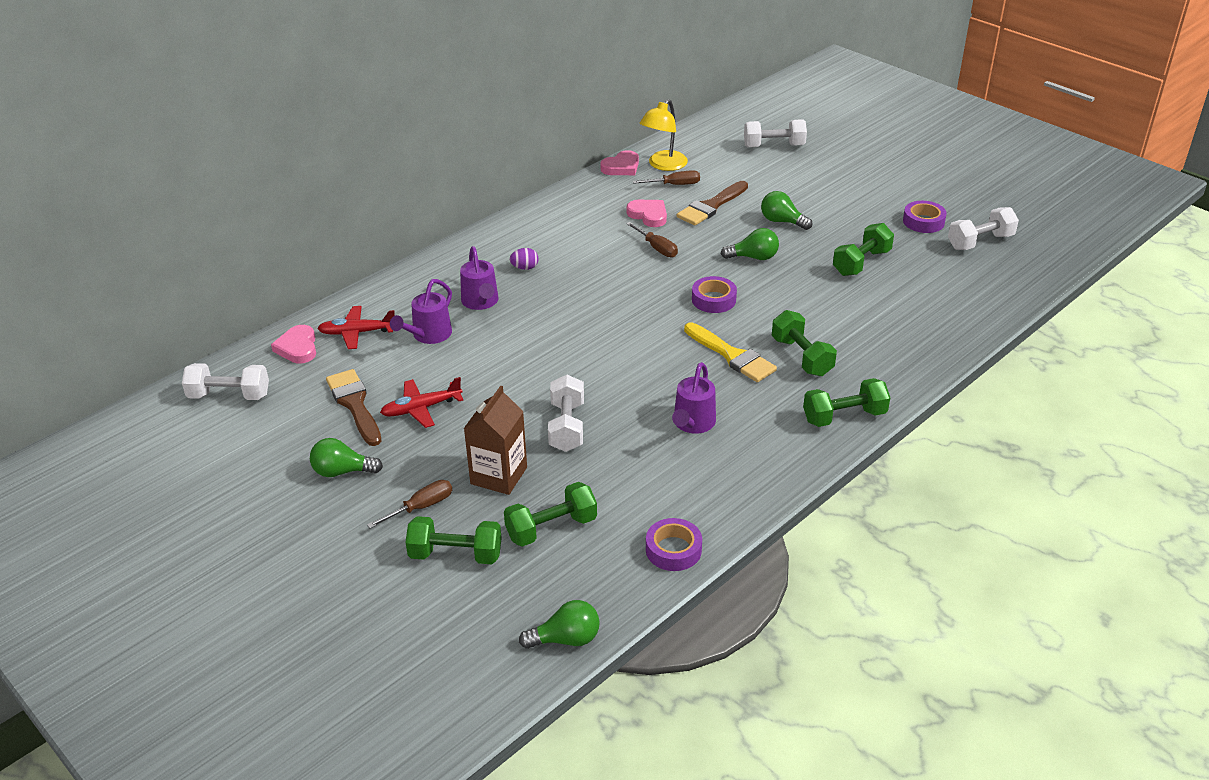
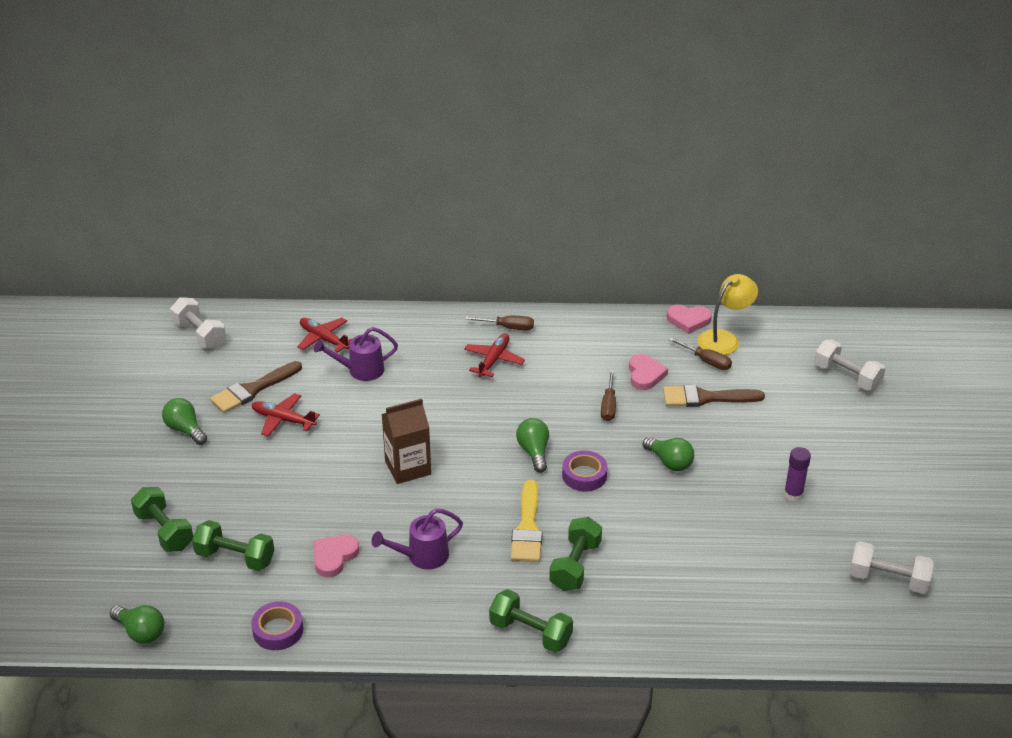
camera: 45 degrees right, 0 degrees up
pink heart [271,325,316,363] -> pink heart moved to [314,535,359,577]
brown brush [326,369,382,446] -> brown brush turned 150 degrees counterclockwise [210,361,302,413]
brown screwdriver [367,480,452,528] -> brown screwdriver moved to [465,316,534,330]
purple watering can [460,246,499,310] -> none
brown carton [464,386,527,495] -> brown carton moved to [382,399,431,484]
purple egg [510,248,539,270] -> red plane [464,333,525,377]
white dumbbell [548,375,584,452] -> none
yellow lamp [640,99,688,171] -> yellow lamp turned 150 degrees clockwise [698,274,758,355]
green light bulb [761,191,812,230] -> green light bulb moved to [516,418,549,473]
green dumbbell [833,223,894,276] -> none
purple tape [903,201,947,233] -> none
none -> purple glue stick [784,447,811,502]

